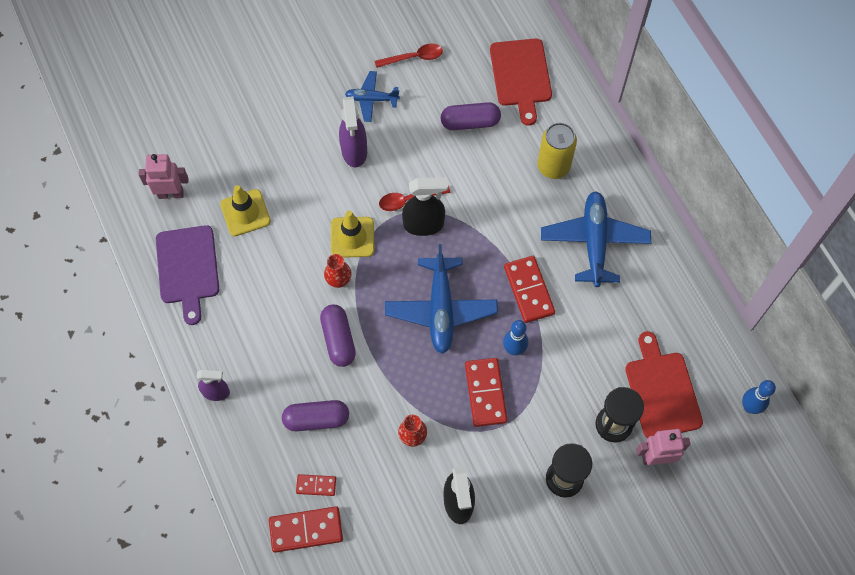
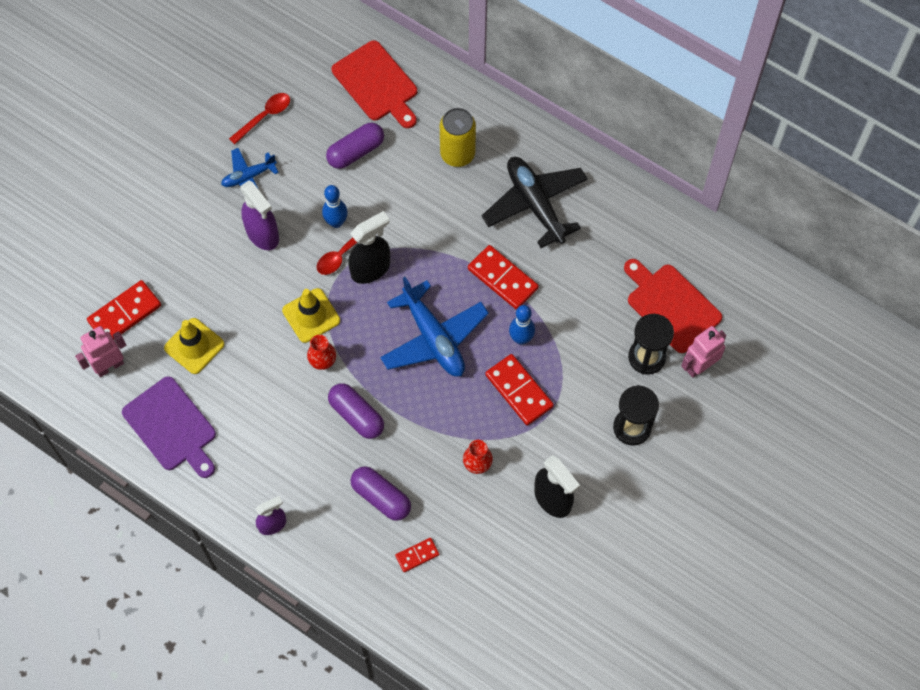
camera: 30 degrees left, 0 degrees up
red domino [269,506,343,553] -> red domino moved to [87,280,161,339]
purple capsule [282,400,349,431] -> purple capsule turned 75 degrees clockwise [351,466,411,521]
blue plane [541,191,651,287] -> black plane [482,157,588,248]
blue bowling pin [742,380,776,414] -> blue bowling pin moved to [322,185,348,228]

